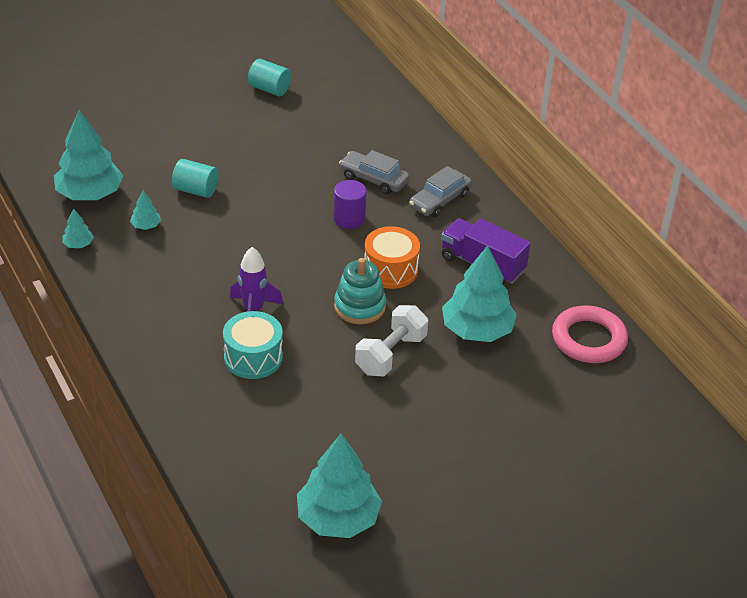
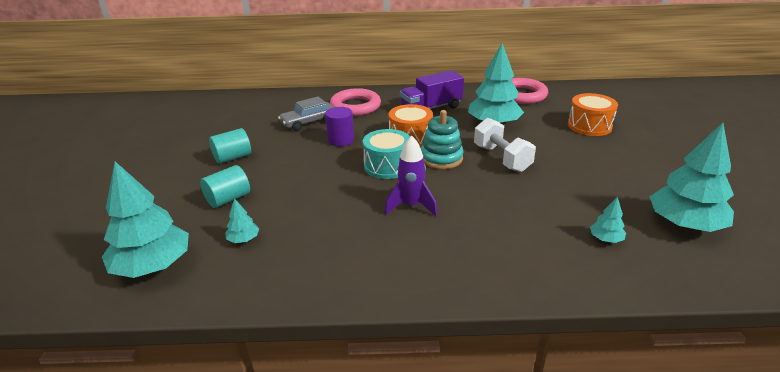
camera: 60 degrees left, 10 degrees down
turquoise tree [62,208,94,248] -> turquoise tree moved to [590,197,626,243]
turquoise drum [223,311,283,379] -> turquoise drum moved to [363,129,410,179]
turquoise cylinder [248,59,291,96] -> turquoise cylinder moved to [209,128,251,164]
grey car [409,166,472,217] -> pink ring [330,88,381,116]
none -> orange drum [568,93,618,136]

